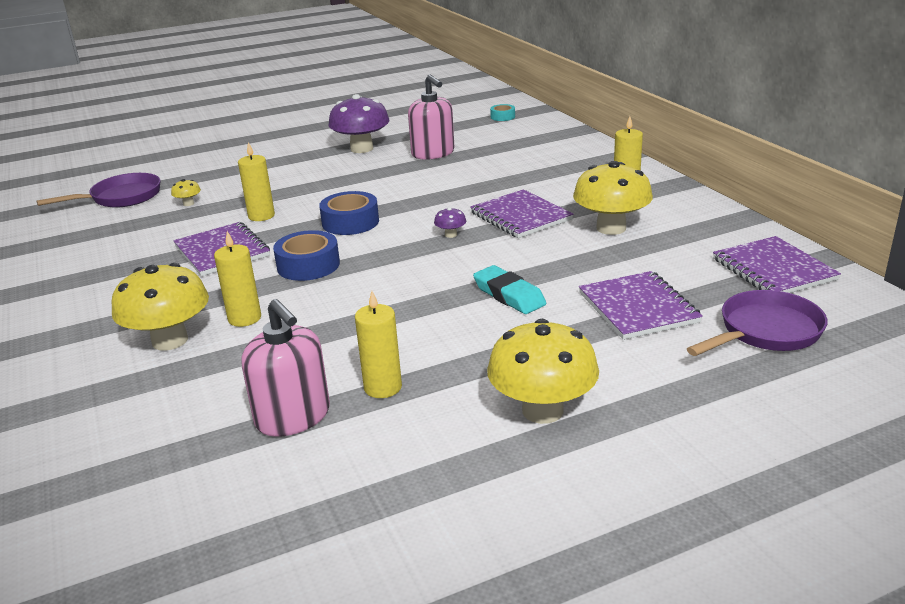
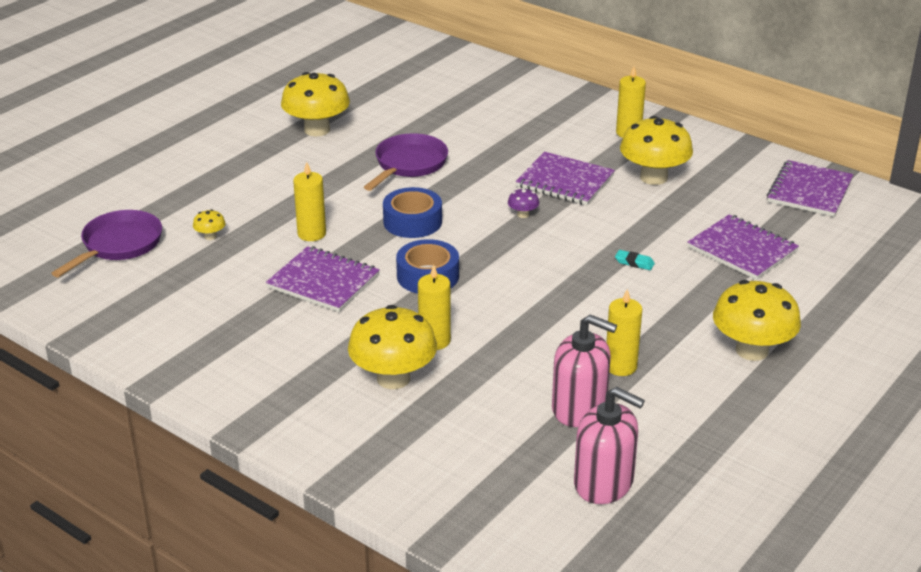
camera: 30 degrees left, 5 degrees up
purple mushroom [328,94,389,153] -> yellow mushroom [281,72,350,136]
pink soap dispenser [408,75,454,160] -> pink soap dispenser moved to [574,387,645,504]
turquoise eraser [473,265,546,314] -> turquoise eraser [615,250,655,270], size x0.54
turquoise tape [490,104,515,121] -> none
purple pan [687,290,827,356] -> purple pan moved to [364,133,448,191]
purple notebook [713,236,841,293] -> purple notebook turned 75 degrees clockwise [767,160,854,217]

